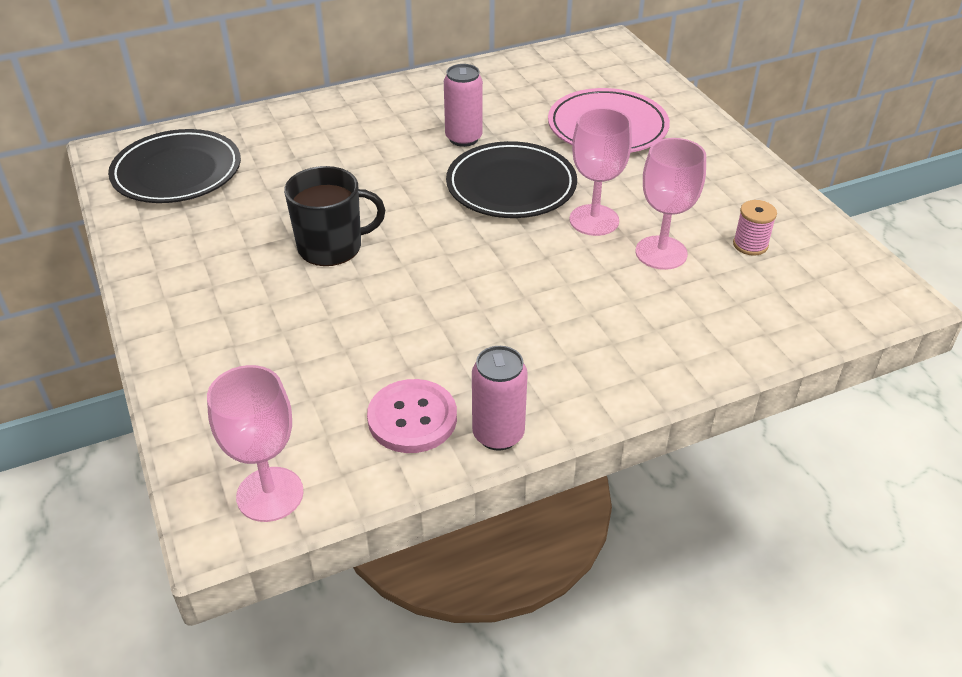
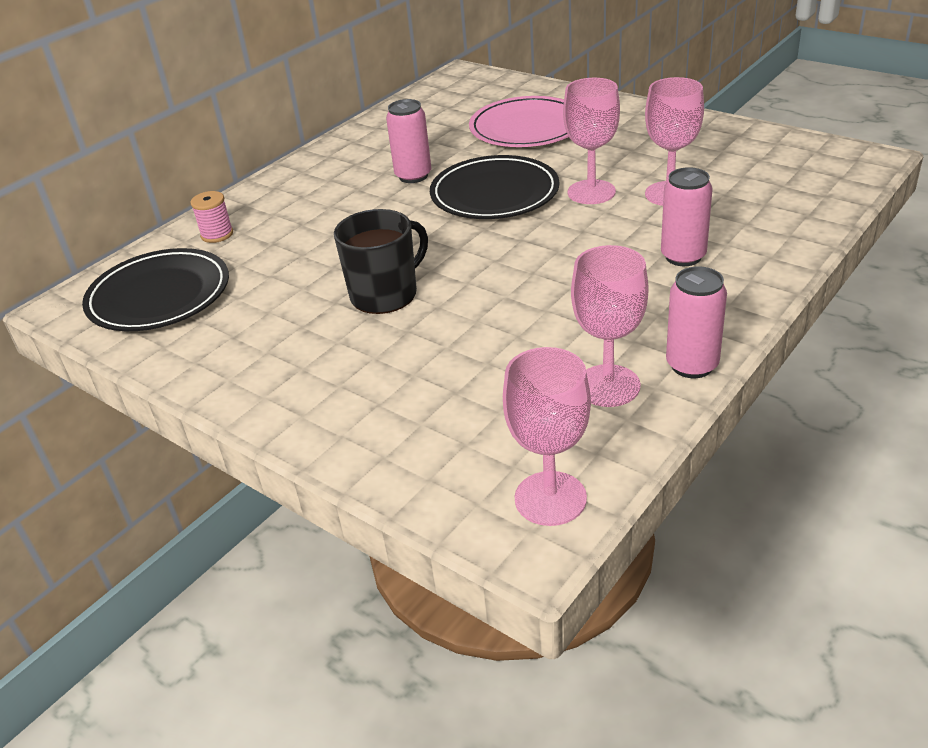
camera: 25 degrees left, 5 degrees down
pink button [367,379,457,453] -> pink goblet [571,245,649,407]
pink spool [733,200,777,256] -> pink spool moved to [190,191,233,243]
none -> pink can [661,167,713,266]

